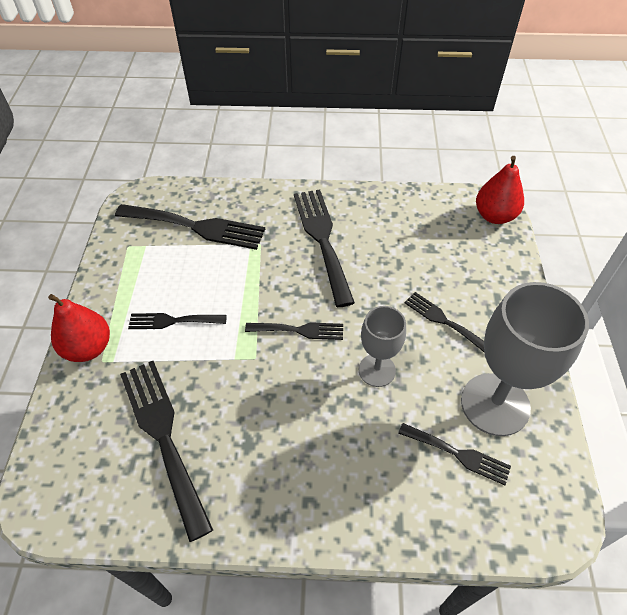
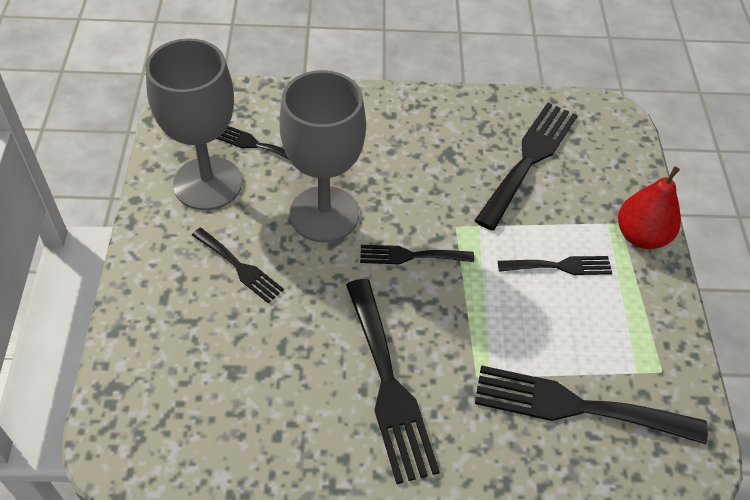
camera: 175 degrees right, 0 degrees up
black fork [120,361,213,542] -> black fork turned 120 degrees counterclockwise [474,103,578,231]
grey goblet [359,306,406,387] -> grey goblet [279,70,366,243], size x1.75
red pear [476,156,524,224] -> none

